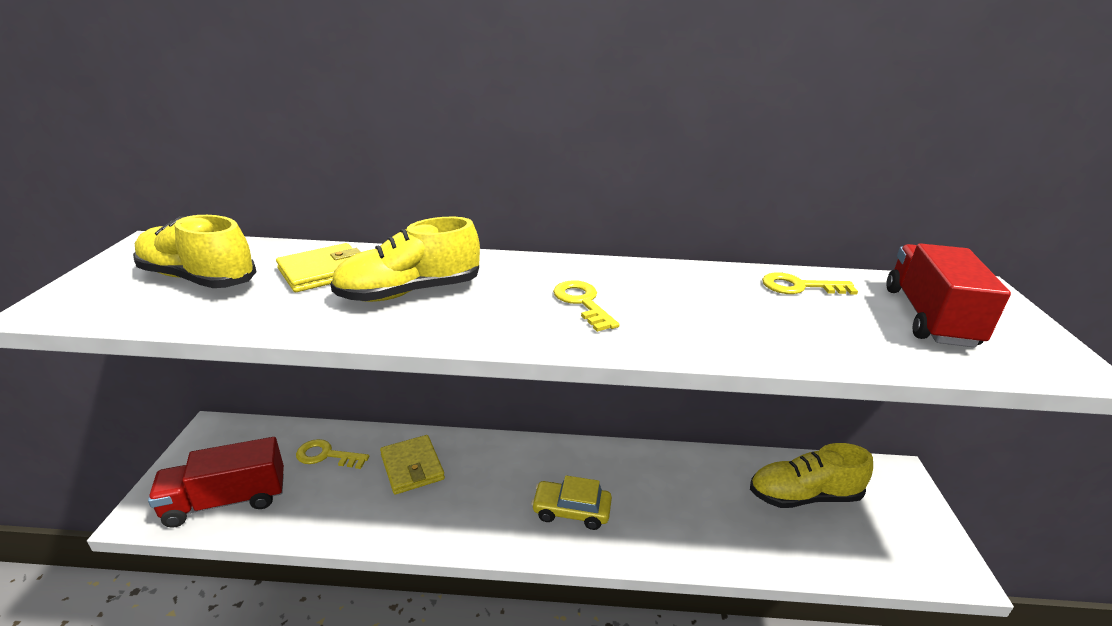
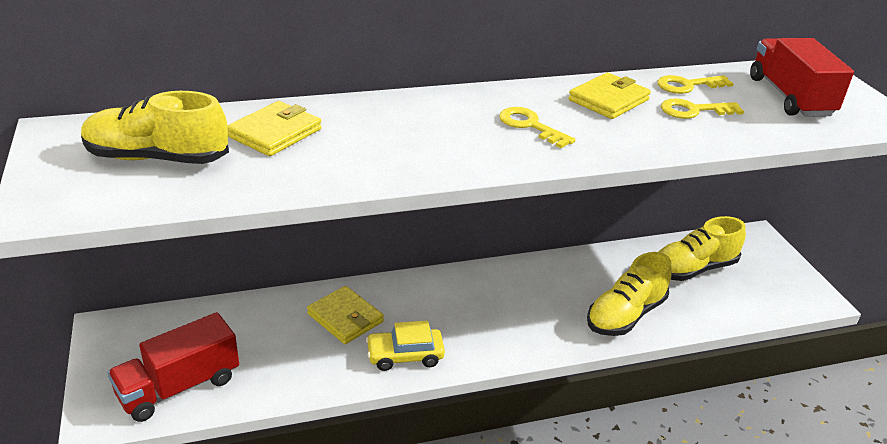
camera: 20 degrees left, 5 degrees up
yellow key [296,439,369,469] -> yellow key moved to [661,98,744,119]
yellow shoe [330,217,480,302] -> yellow shoe moved to [587,252,672,336]
yellow car [531,475,612,530] -> yellow car moved to [366,321,445,371]
none -> yellow wallet [568,73,651,119]

